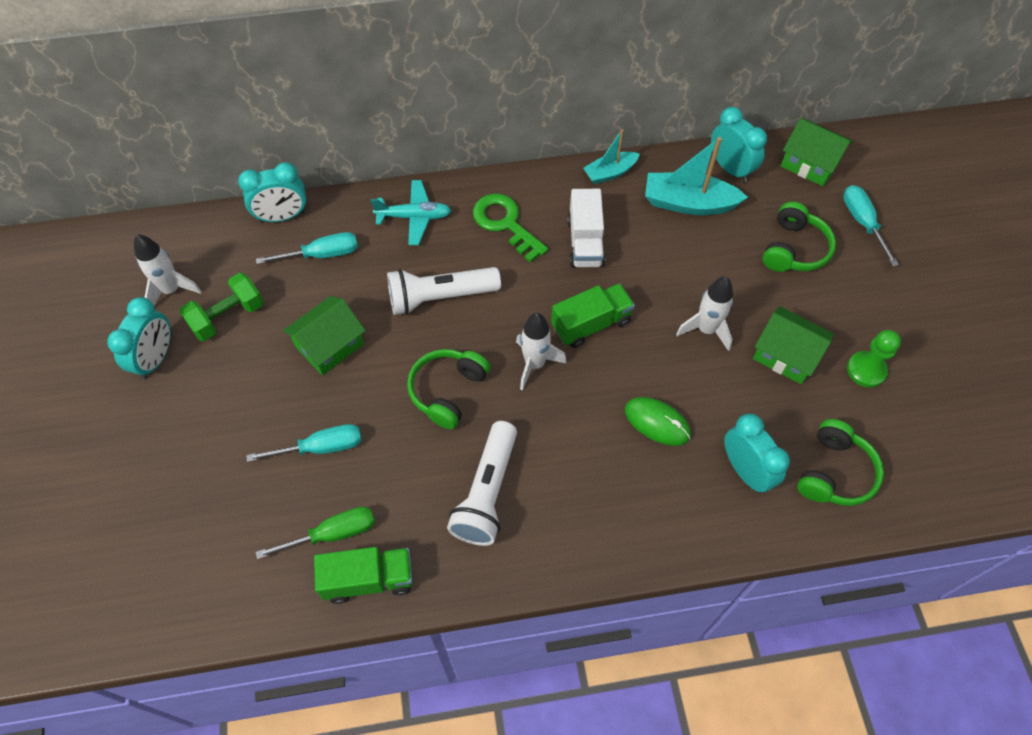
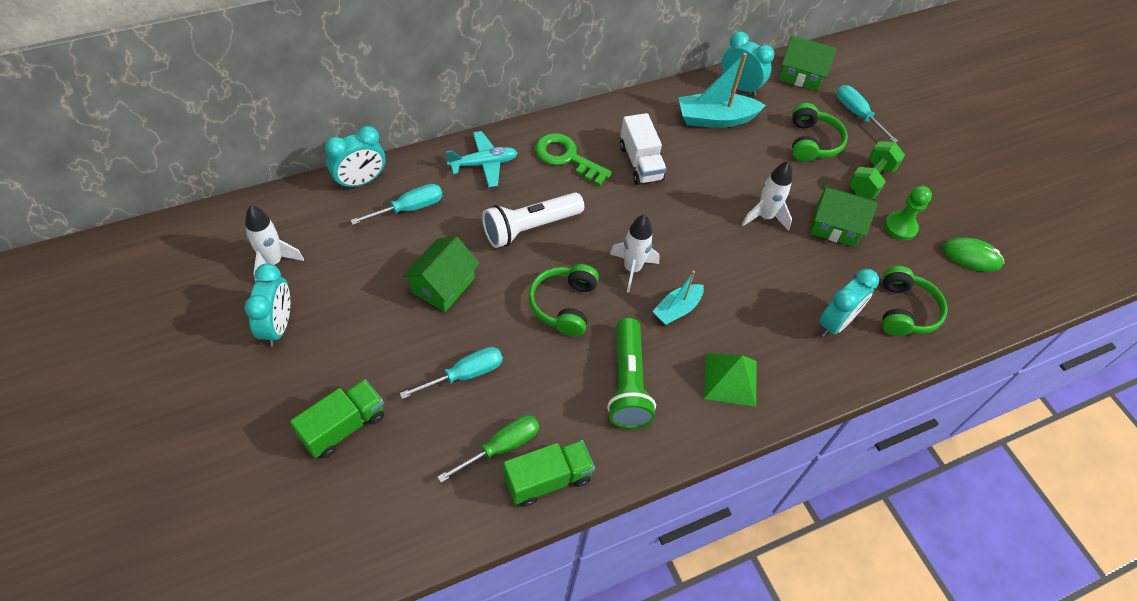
camera: 20 degrees left, 5 degrees down
green dumbbell [179,273,263,341] -> green dumbbell moved to [849,141,905,198]
white flashlight [447,421,517,546] -> green flashlight [607,318,656,429]
green truck [551,283,635,348] -> green truck moved to [290,379,384,458]
turquoise boat [583,130,640,184] -> turquoise boat moved to [652,271,704,325]
green mouse [625,397,691,446] -> green mouse moved to [942,237,1004,272]
turquoise clock [724,414,790,493] -> turquoise clock turned 90 degrees clockwise [819,269,879,337]
none -> green pyramid [704,354,757,407]

